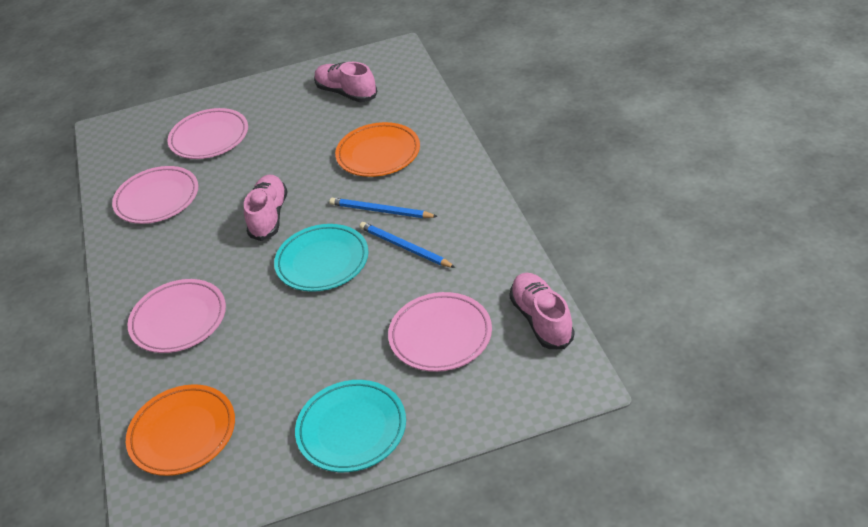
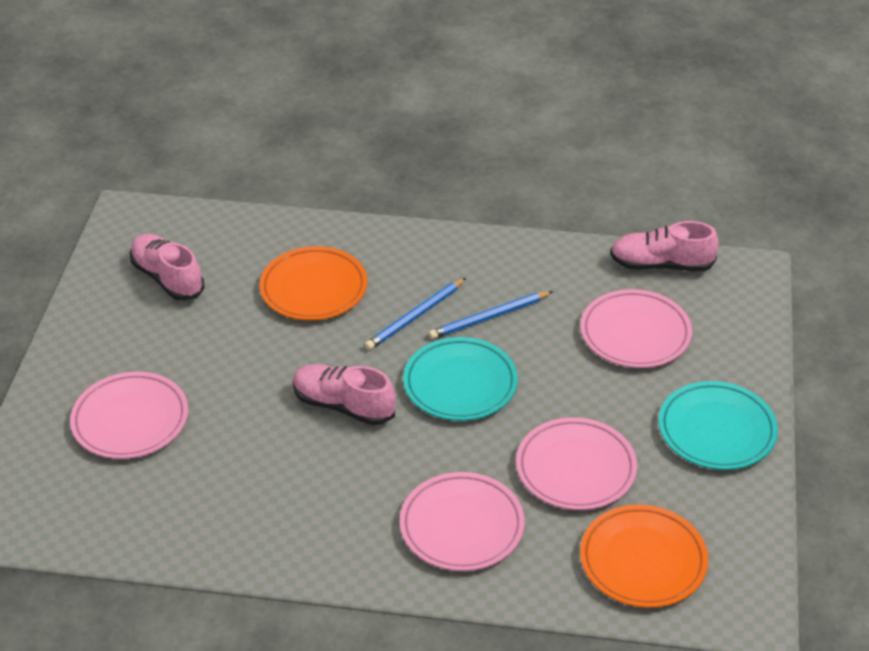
camera: 70 degrees left, 0 degrees up
pink plate [112,166,198,224] -> pink plate moved to [516,417,637,510]
pink shoe [314,62,377,102] -> pink shoe turned 75 degrees clockwise [130,234,204,301]

